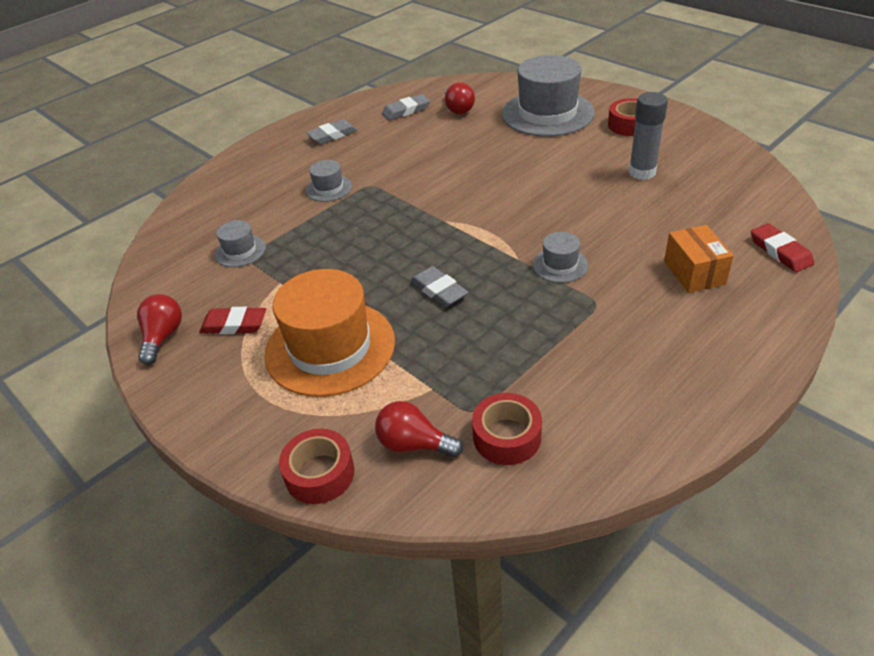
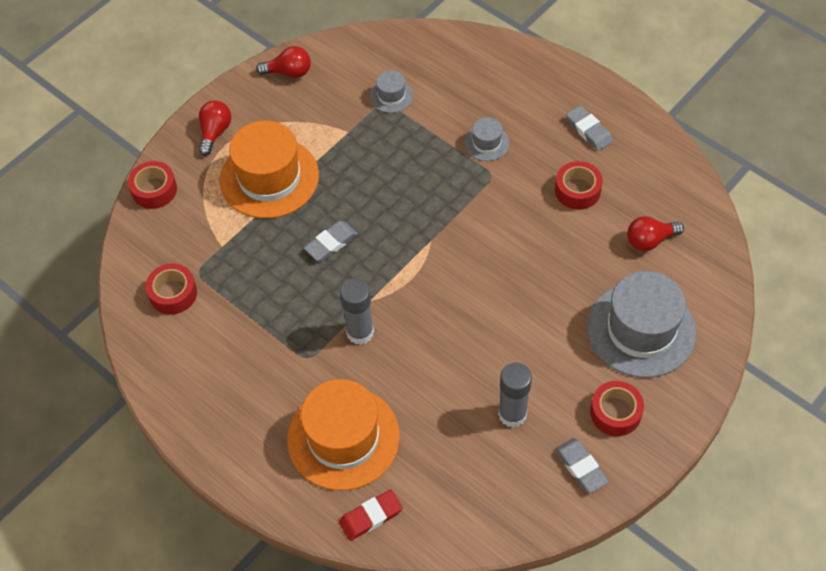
camera: 85 degrees right, 15 degrees up
red eraser [199,307,266,334] -> none
red light bulb [375,401,463,457] -> red light bulb moved to [199,100,232,156]
grey eraser [382,94,430,120] -> grey eraser moved to [555,438,609,493]
grey hat [533,232,588,283] -> grey glue stick [340,279,374,345]
orange box [664,225,734,293] -> orange hat [287,379,400,491]
none -> red tape [555,161,603,210]

